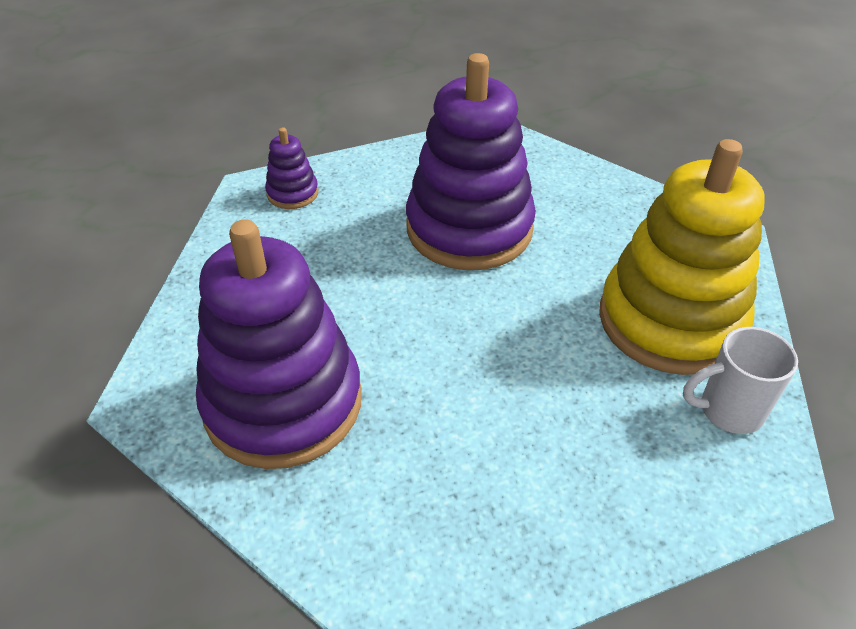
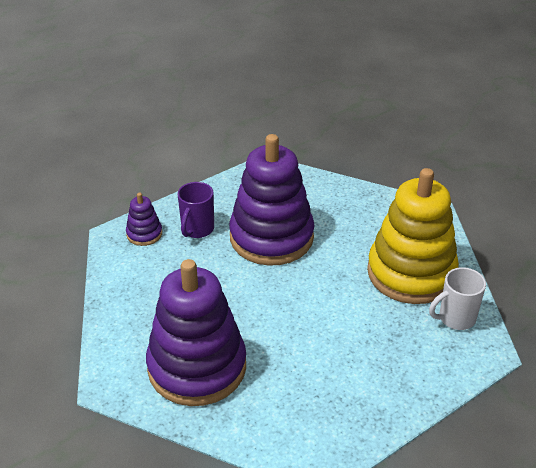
camera: 15 degrees left, 5 degrees down
none -> purple mug [177,182,214,238]

